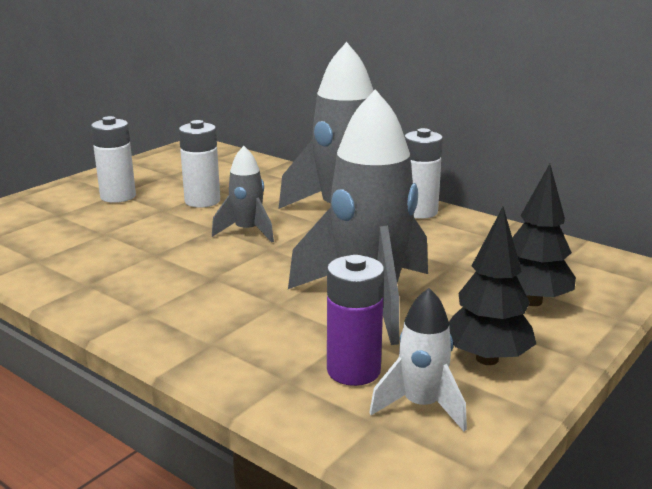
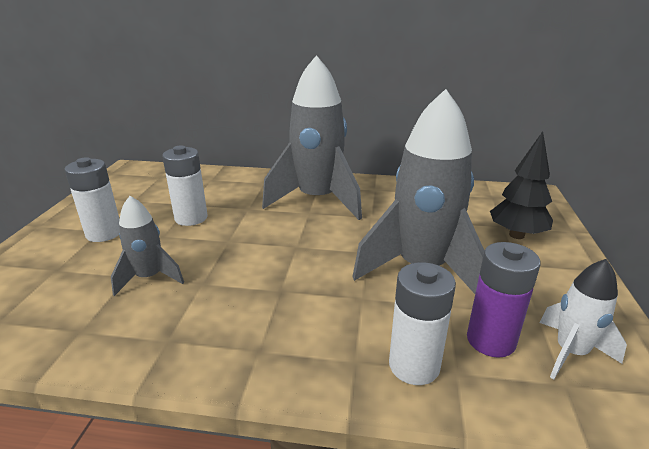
camera: 30 degrees left, 5 degrees up
grey rocket [212,146,274,243] -> grey rocket moved to [111,196,184,296]
white battery [405,128,443,219] -> white battery moved to [389,262,456,385]
black tree [449,207,536,365] -> none

